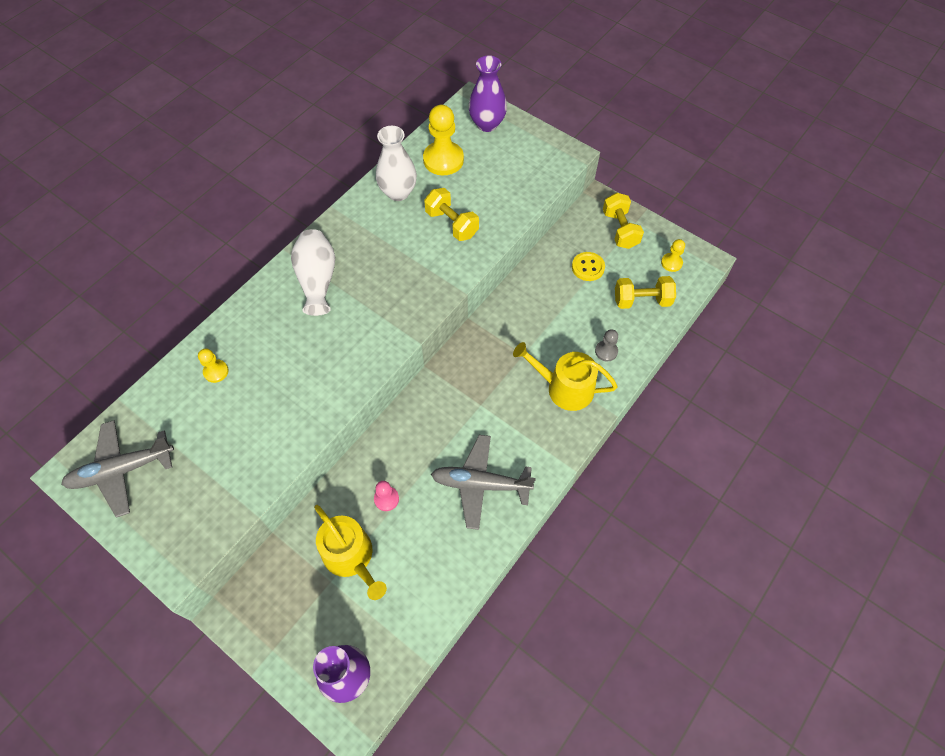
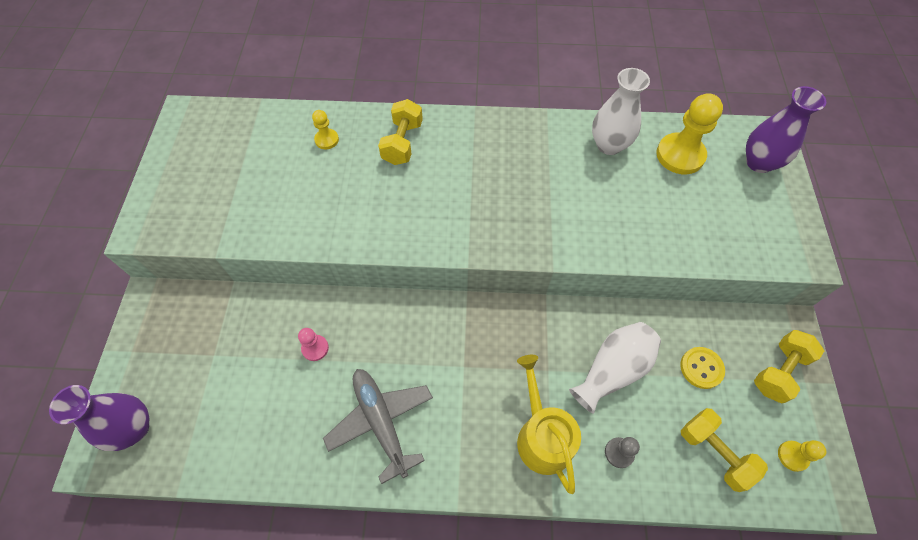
camera: 55 degrees right, 0 degrees up
grey plane [61,420,174,518] -> none
white vase [291,229,335,316] -> white vase moved to [569,322,661,414]
yellow watering can [314,505,387,600] -> none
yellow dumbbell [424,188,479,241] -> yellow dumbbell moved to [378,99,423,165]

